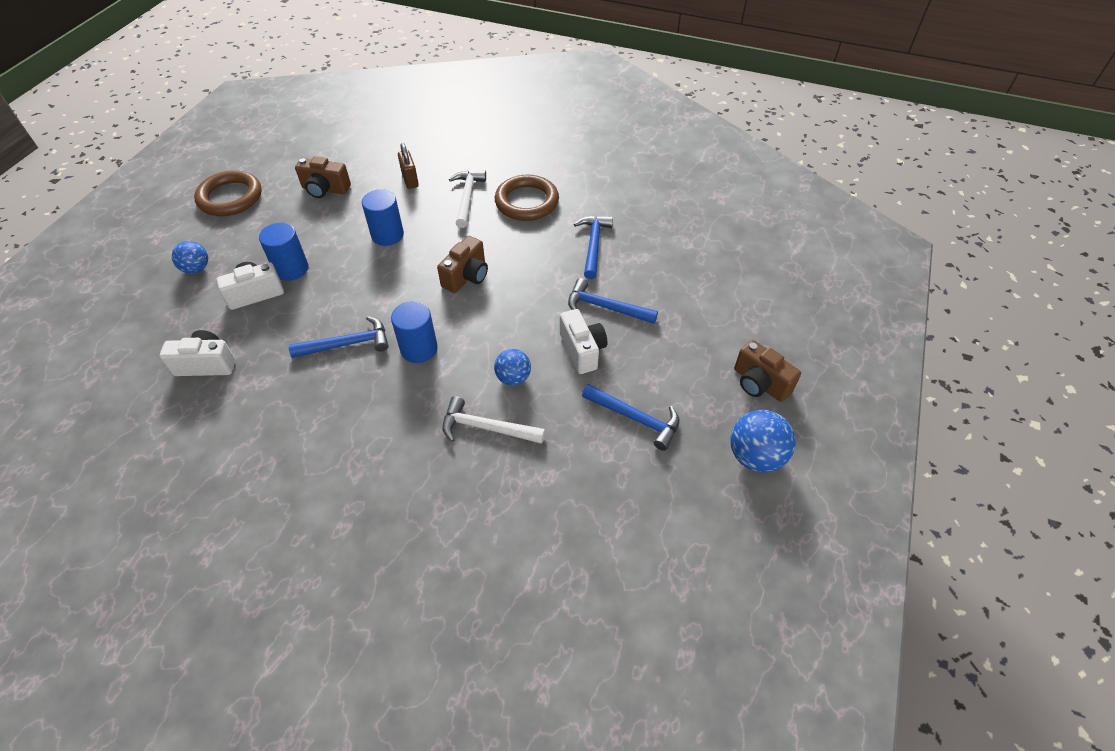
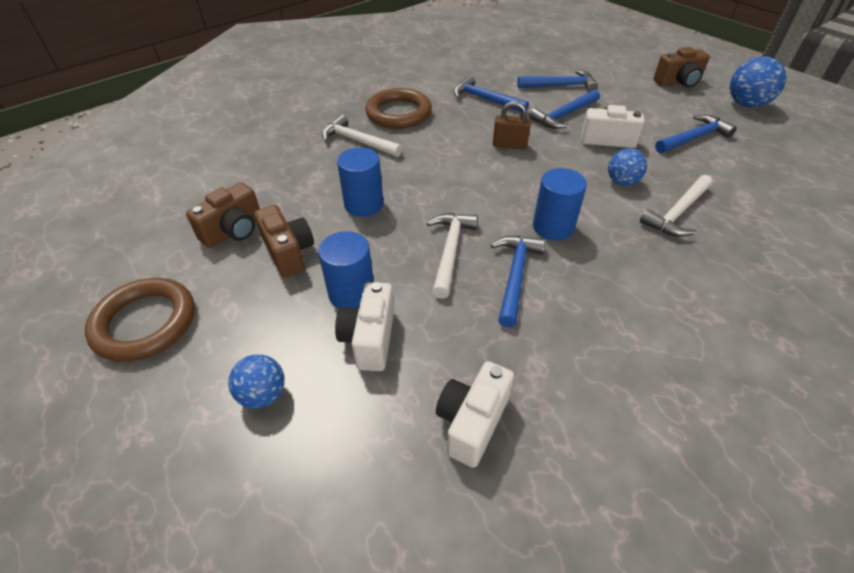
camera: 60 degrees left, 5 degrees down
brown padlock [398,143,419,189] -> brown padlock moved to [493,101,531,149]
brown camera [437,236,488,293] -> brown camera moved to [254,205,314,278]
none -> white hammer [427,213,478,299]
none -> blue hammer [517,70,598,92]

